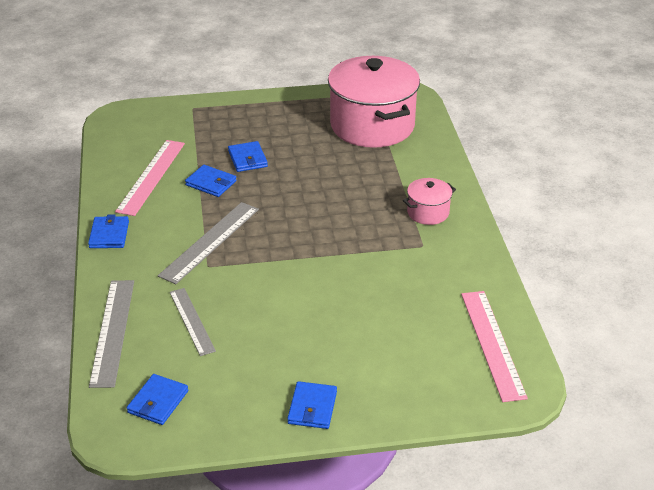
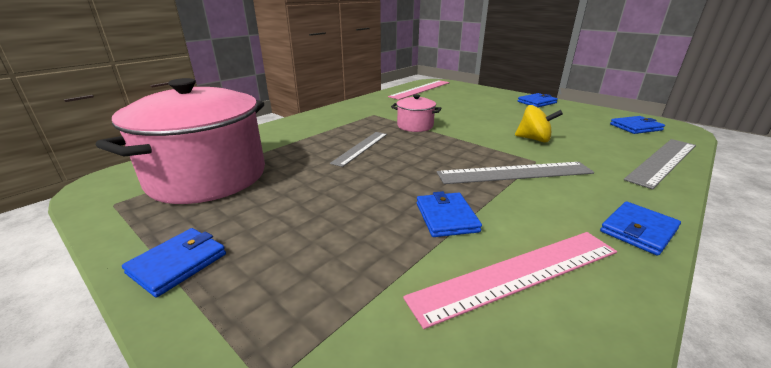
camera: 130 degrees left, 10 degrees down
grey ruler [170,288,216,356] -> grey ruler moved to [330,132,387,167]
blue wallet [228,141,268,172] -> blue wallet moved to [122,228,226,297]
pink pot [403,178,456,225] -> pink pot moved to [391,94,441,132]
none -> yellow spinning top [515,105,563,143]

